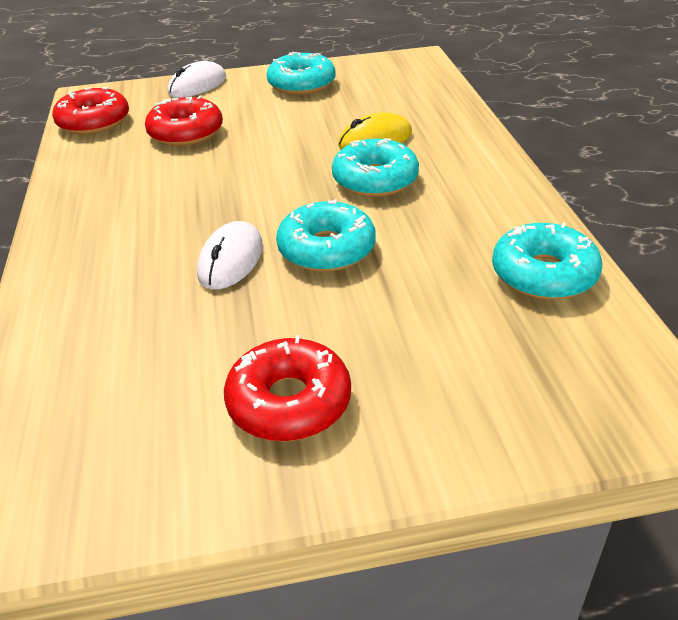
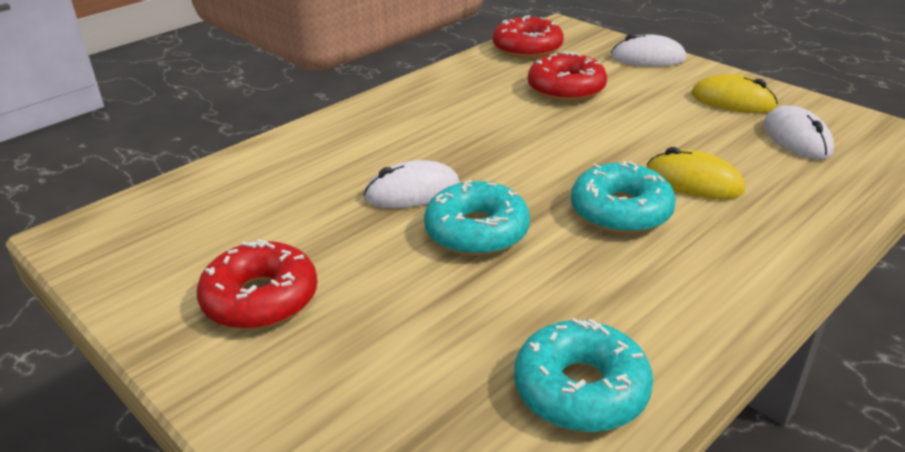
camera: 55 degrees right, 5 degrees down
turquoise donut [267,52,336,95] -> yellow mouse [692,74,778,113]
none -> white mouse [764,106,834,160]

